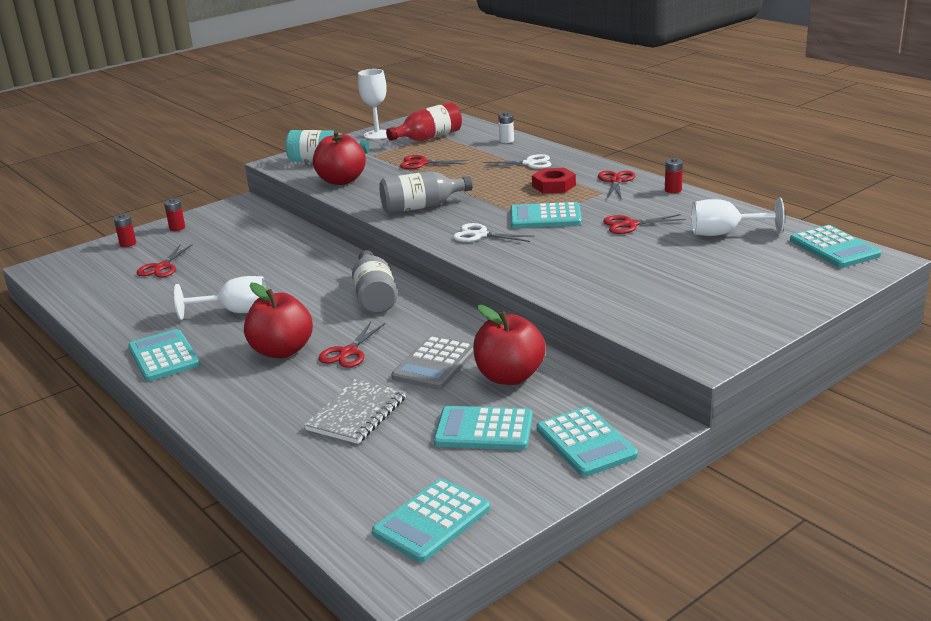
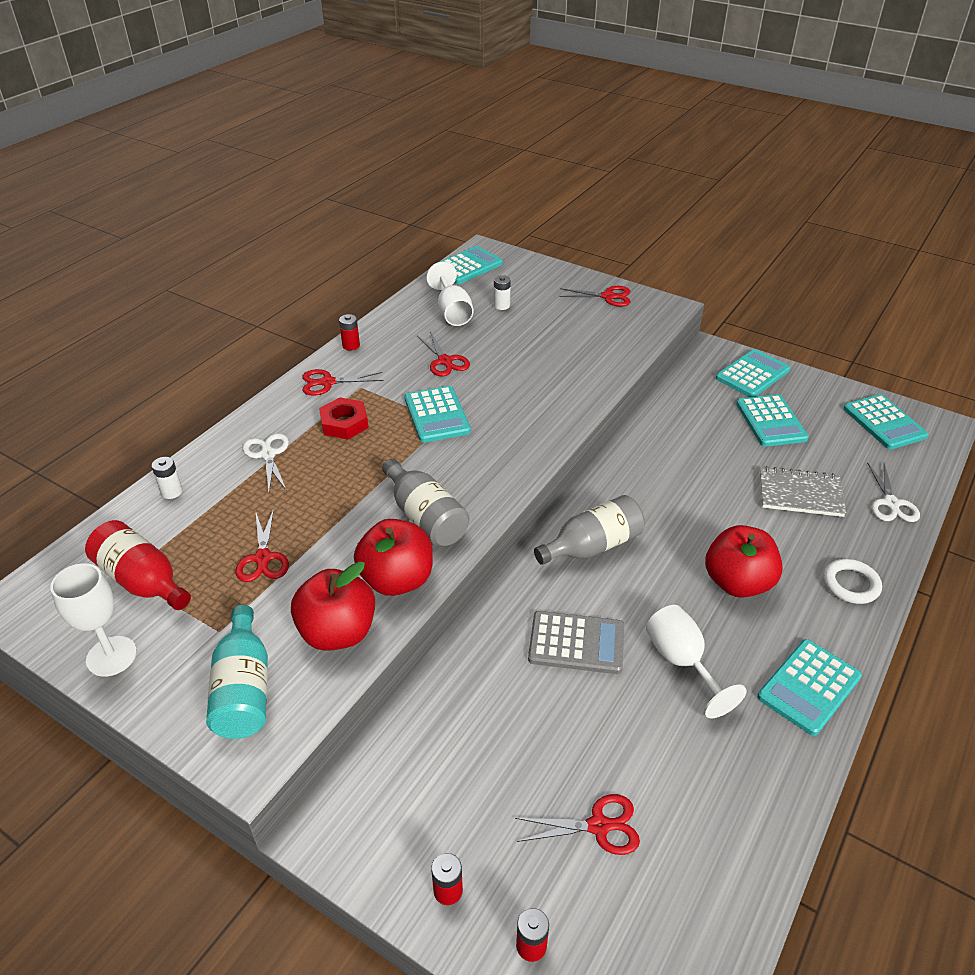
camera: 110 degrees left, 15 degrees up
red scissors [319,322,385,368] -> red scissors moved to [559,286,630,307]
turquoise calculator [372,478,490,563] -> turquoise calculator turned 45 degrees clockwise [843,394,928,449]
grey calculator [391,335,474,390] -> grey calculator moved to [528,611,624,674]
white scissors [453,223,535,242] -> white scissors moved to [867,462,920,522]
red apple [473,305,546,385] -> red apple moved to [354,519,433,596]
none -> white battery [494,275,511,310]
none -> white ring [824,559,882,604]

